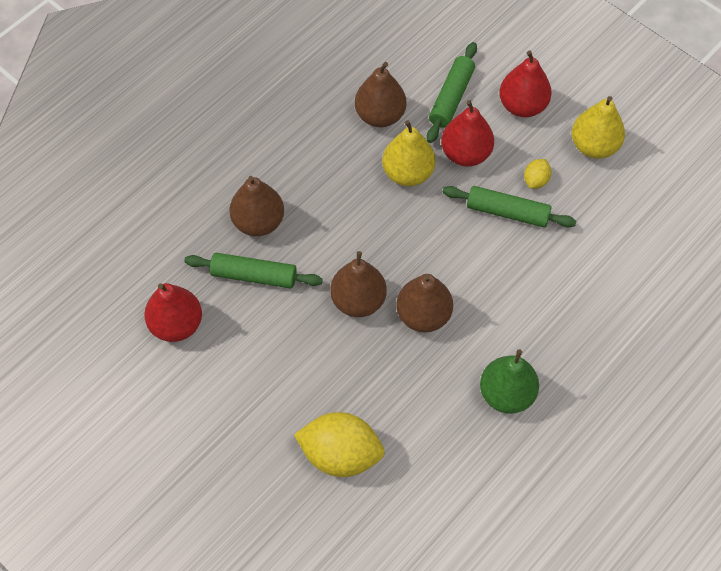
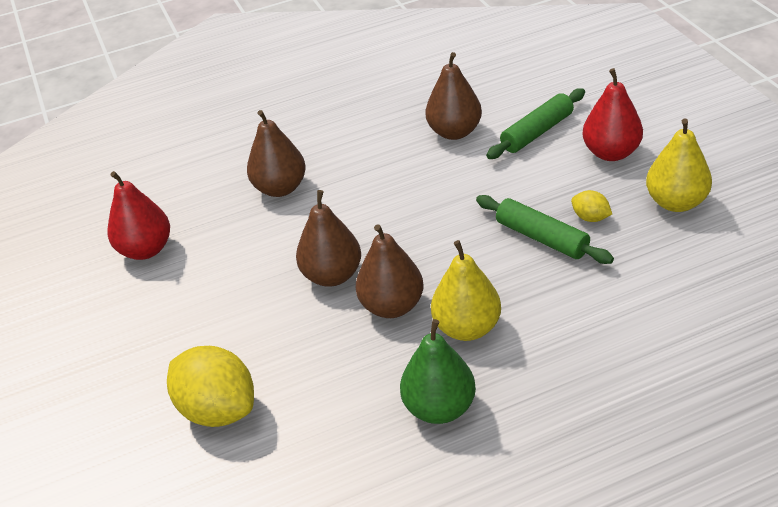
camera: 30 degrees right, 20 degrees down
green rolling pin [184,253,323,288] -> none
yellow pear [382,120,436,186] -> yellow pear moved to [431,240,501,341]
red pear [441,100,494,167] -> none
yellow lemon [524,159,551,189] -> yellow lemon turned 75 degrees clockwise [571,190,612,222]

